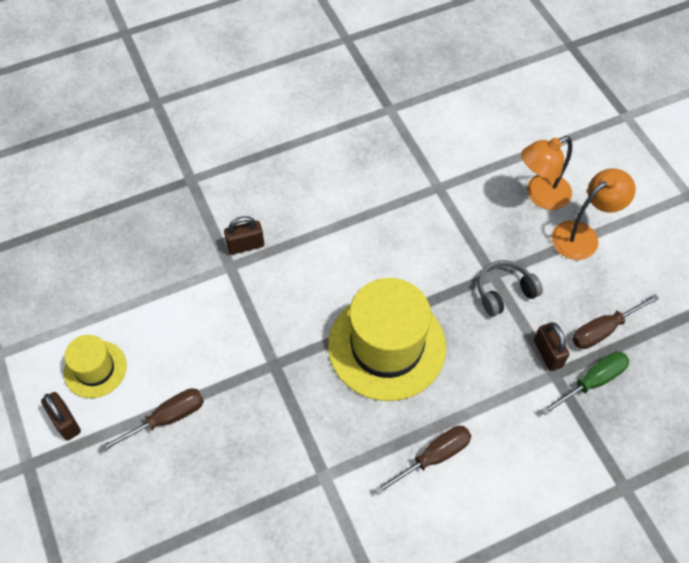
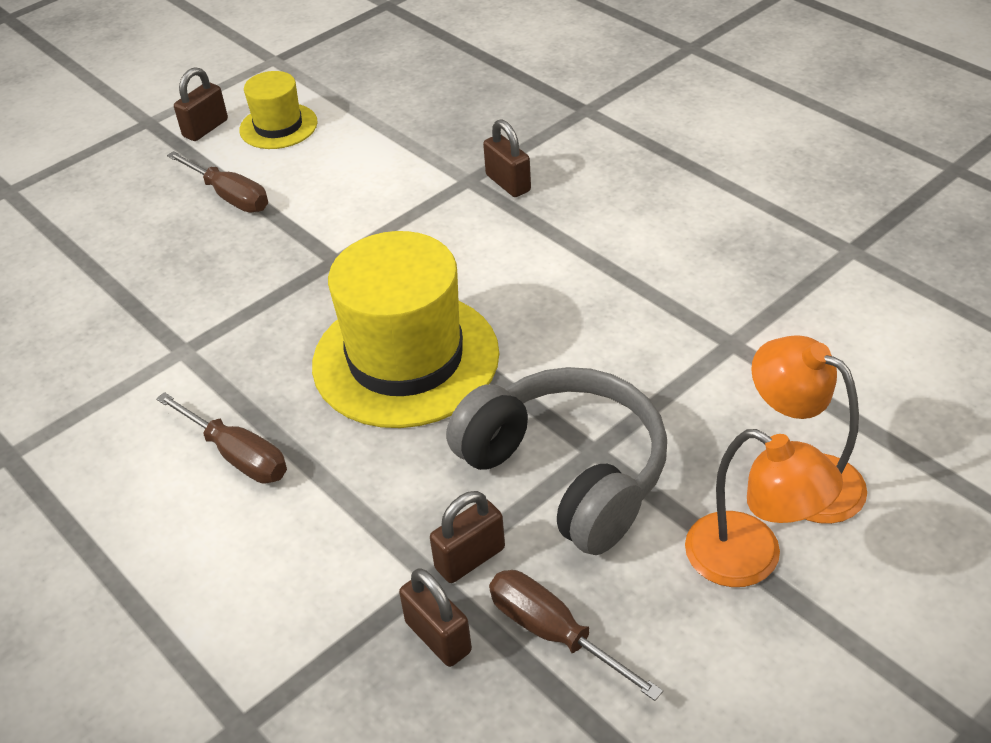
camera: 75 degrees right, 15 degrees down
grey headphones [478,260,543,316] -> grey headphones [446,367,667,555], size x1.86
green screwdriver [541,351,629,415] -> brown padlock [399,568,472,667]

